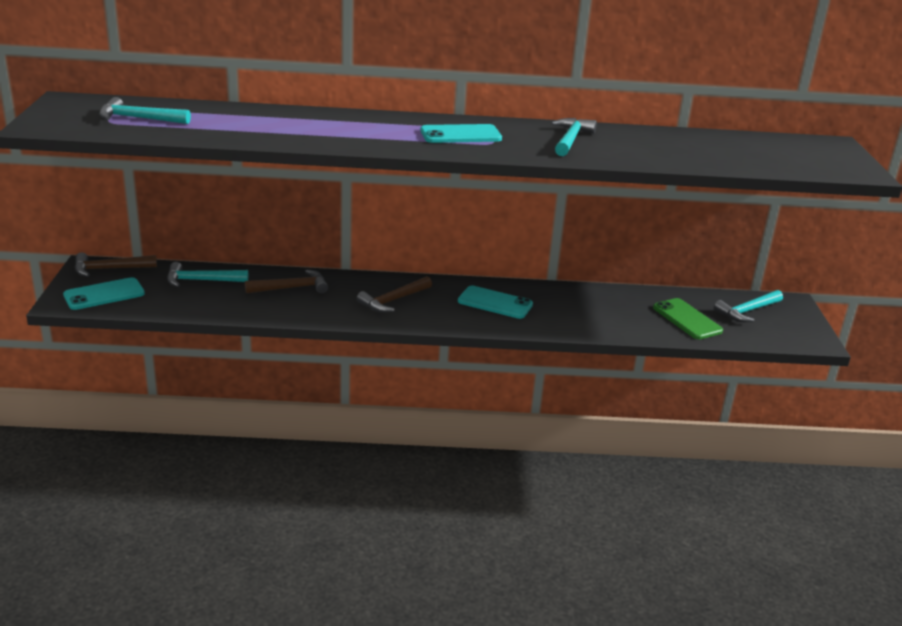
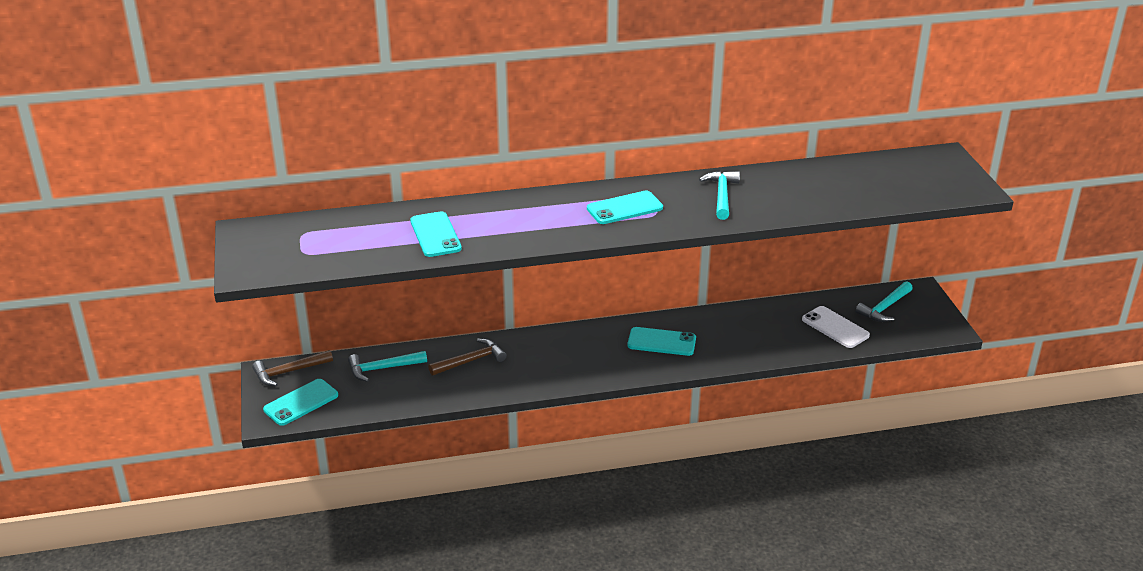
camera: 10 degrees left, 5 degrees up
turquoise hammer [99,97,191,124] -> none
brown hammer [357,276,432,313] -> none
green phone [653,298,723,339] -> white phone [802,306,870,348]
none -> turquoise phone [410,211,462,257]

